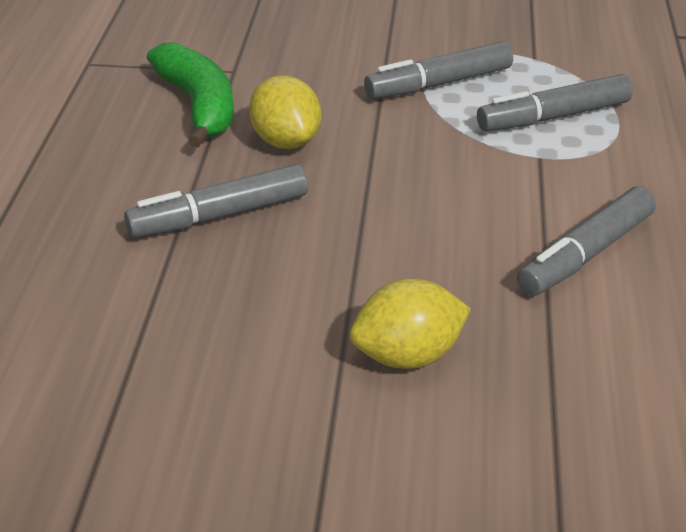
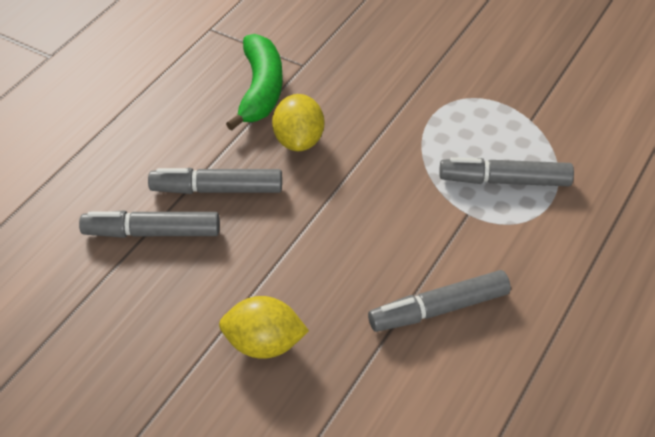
camera: 25 degrees right, 10 degrees up
grey marker [364,41,513,99] -> grey marker moved to [79,210,220,238]

